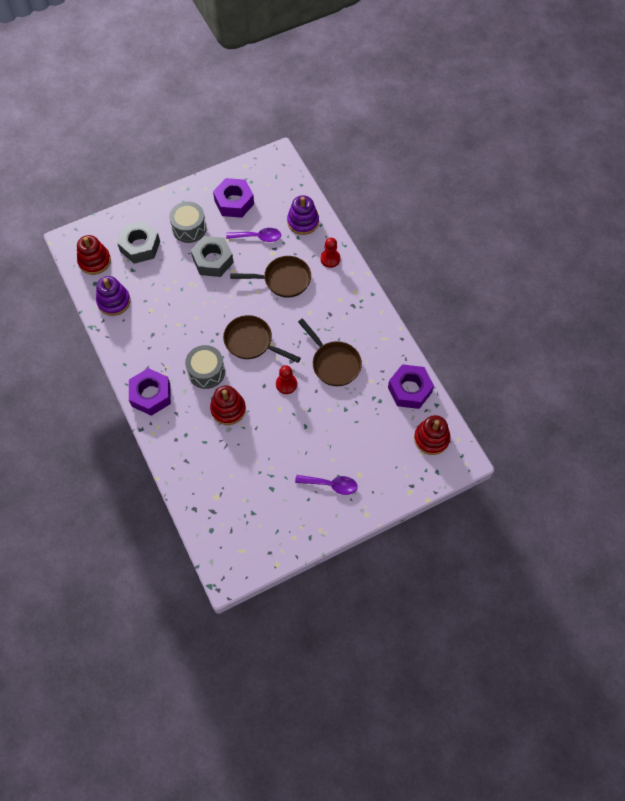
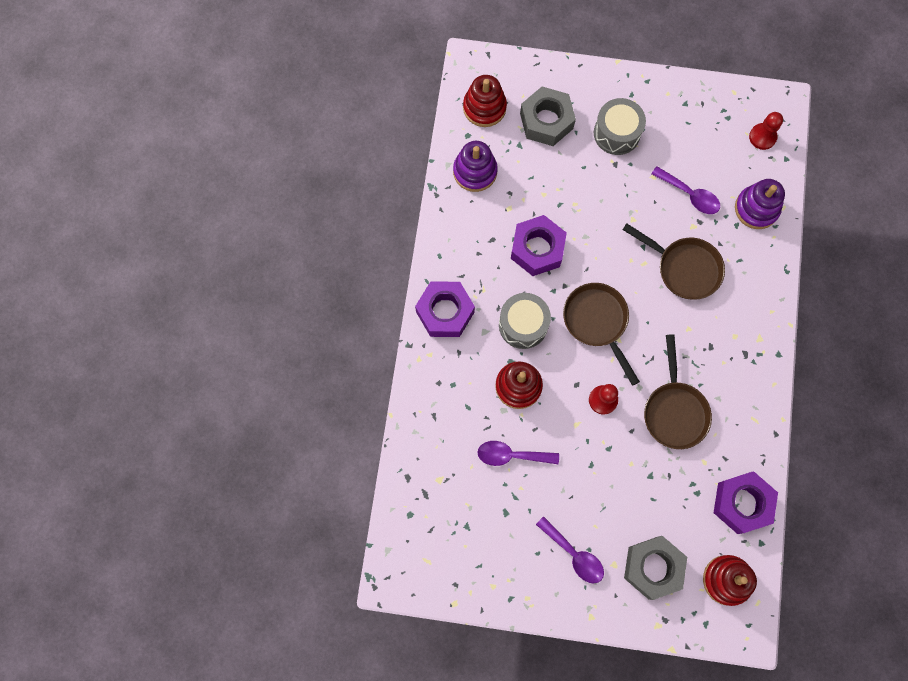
camera: 35 degrees right, 10 degrees up
grey nut [191,236,234,277] -> grey nut moved to [624,536,687,600]
purple nut [213,178,254,218] -> purple nut moved to [511,215,567,276]
red pawn [320,238,341,268] -> red pawn moved to [749,112,783,150]
none -> purple spoon [478,441,559,466]

